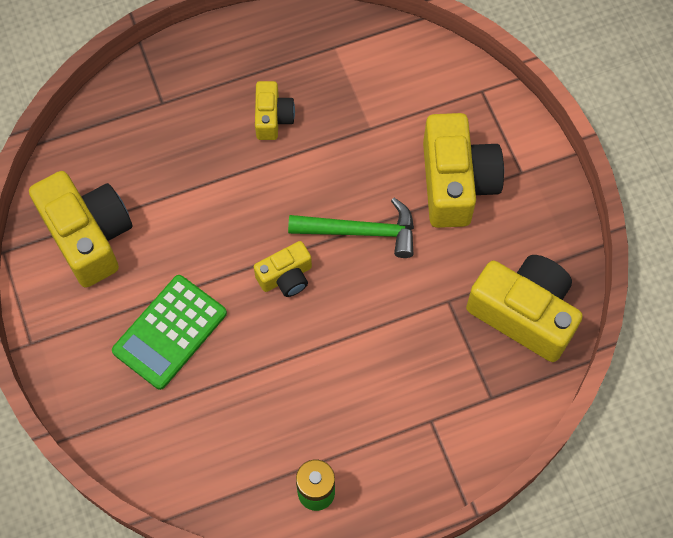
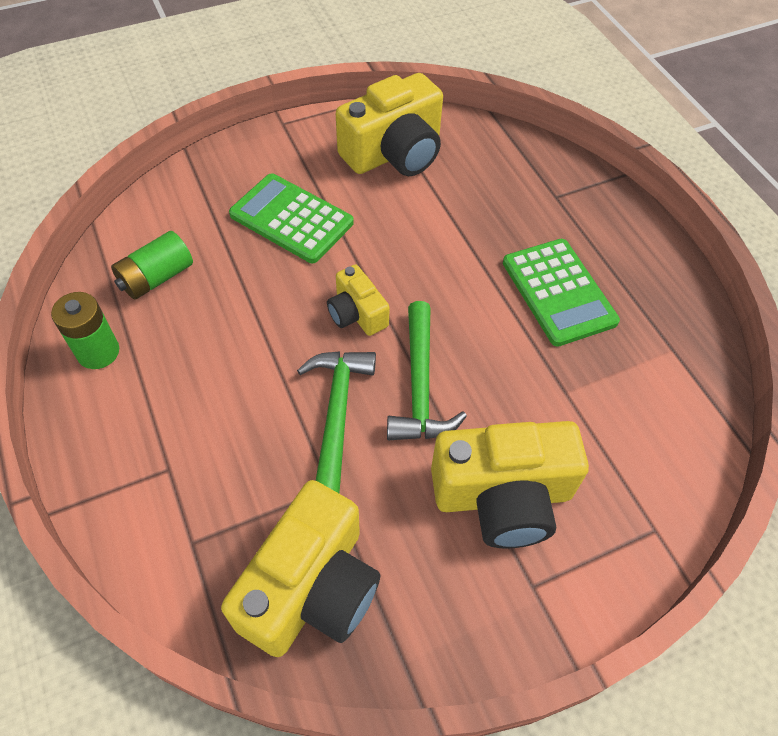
camera: 85 degrees right, 10 degrees down
yellow camera [255,81,295,140] -> green calculator [503,239,620,347]
none -> green battery [111,231,193,300]
none -> green hammer [297,352,376,493]

